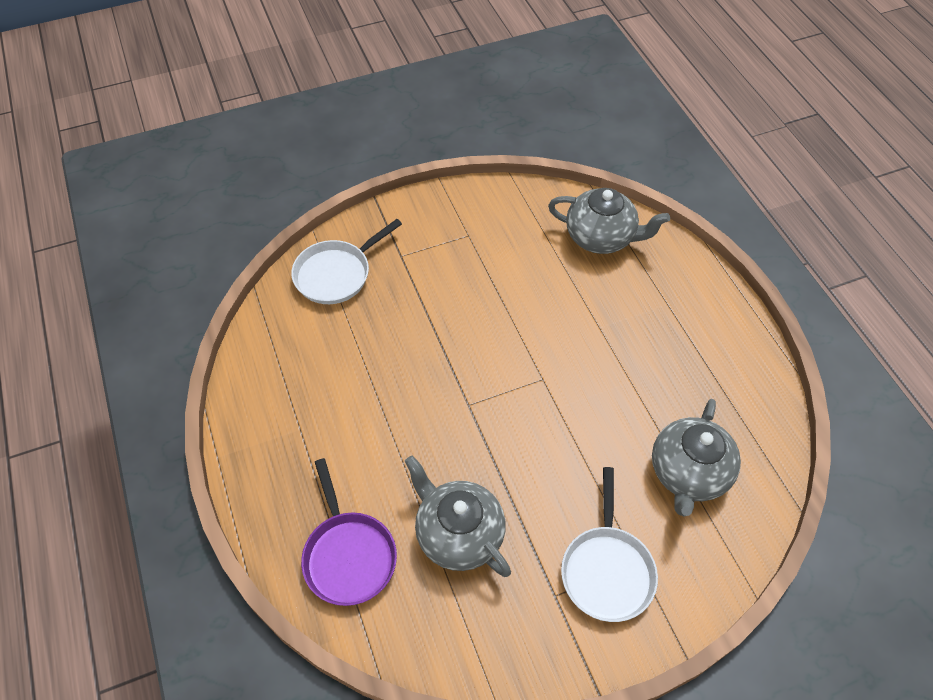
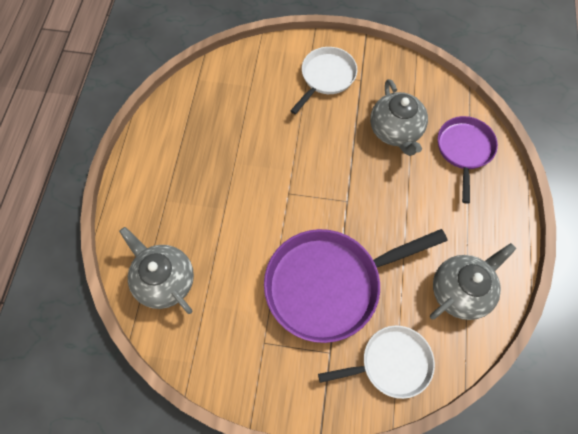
camera: 150 degrees left, 10 degrees up
grey teapot [652,399,741,517] -> grey teapot moved to [430,243,517,320]
none -> purple pan [264,229,448,343]

